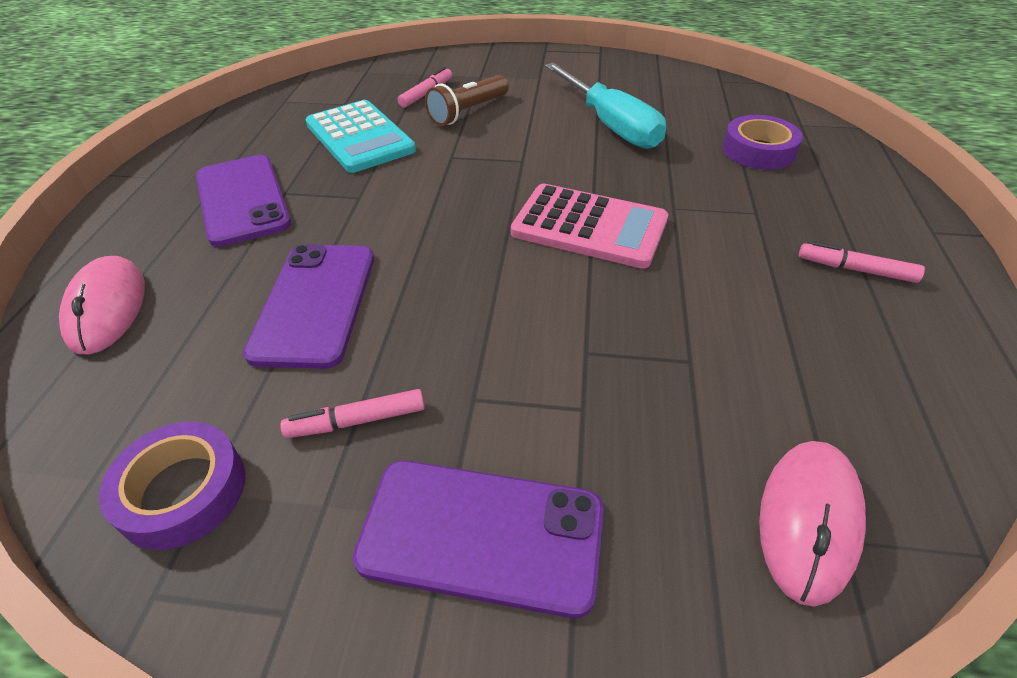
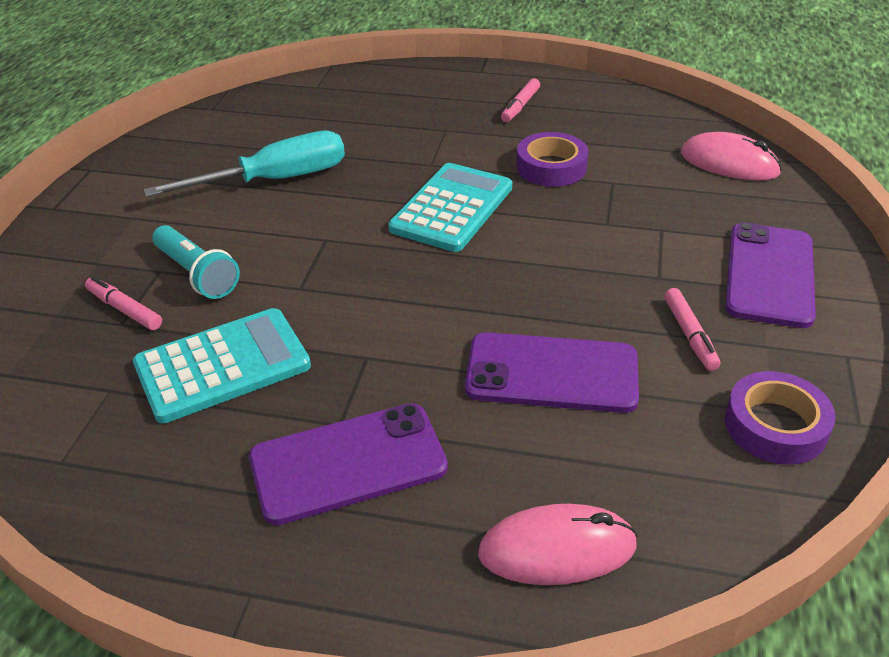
camera: 85 degrees left, 5 degrees down
brown flashlight [425,75,509,126] -> turquoise flashlight [153,225,240,299]
pink calculator [511,184,668,268] -> turquoise calculator [388,163,512,252]
purple tape [723,115,803,170] -> purple tape moved to [516,132,588,187]

